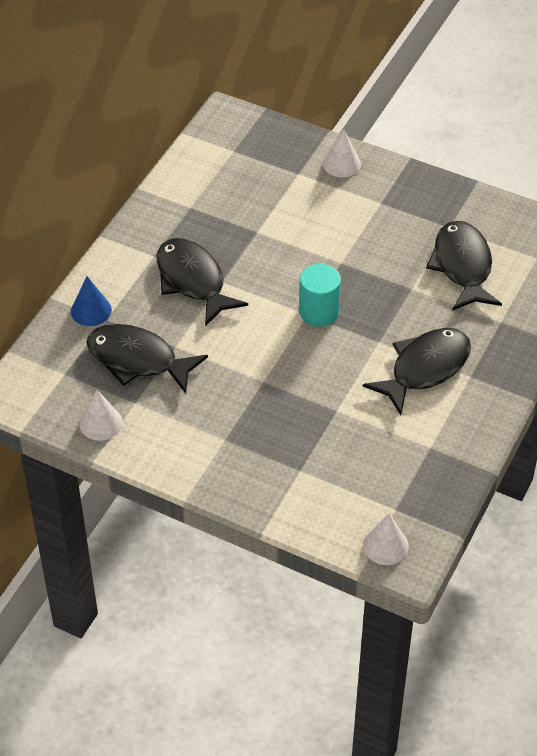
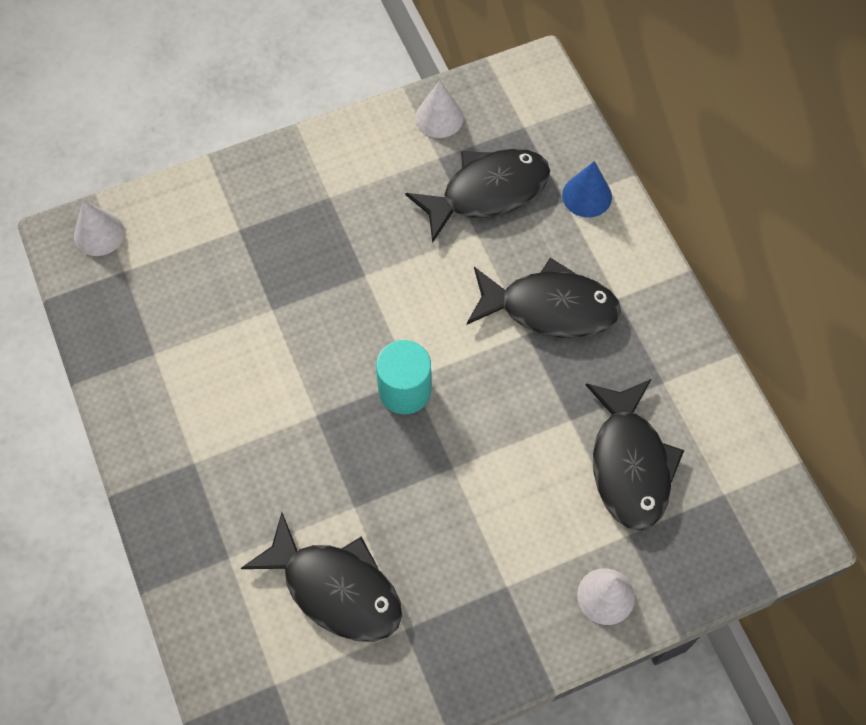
camera: 130 degrees right, 15 degrees up
black fish [363,328,471,415] -> black fish moved to [586,379,684,531]

